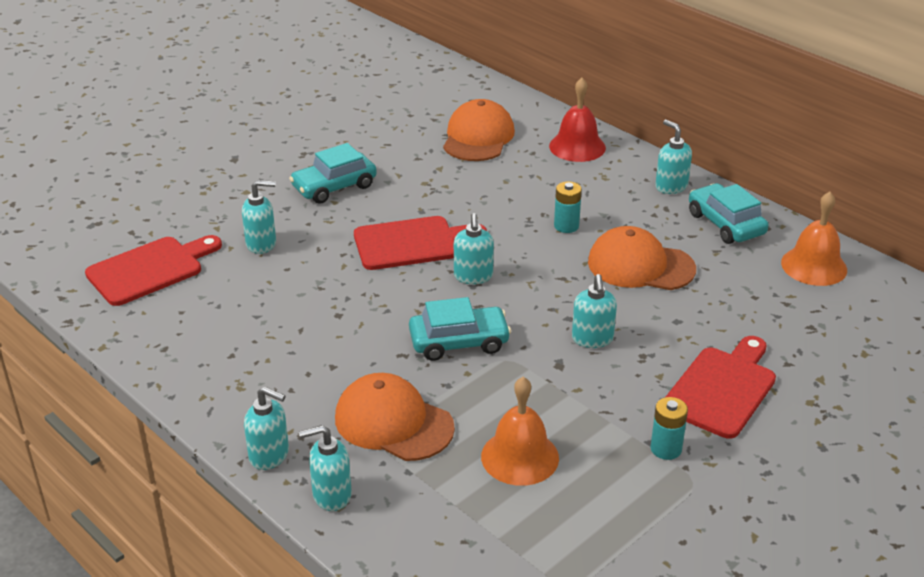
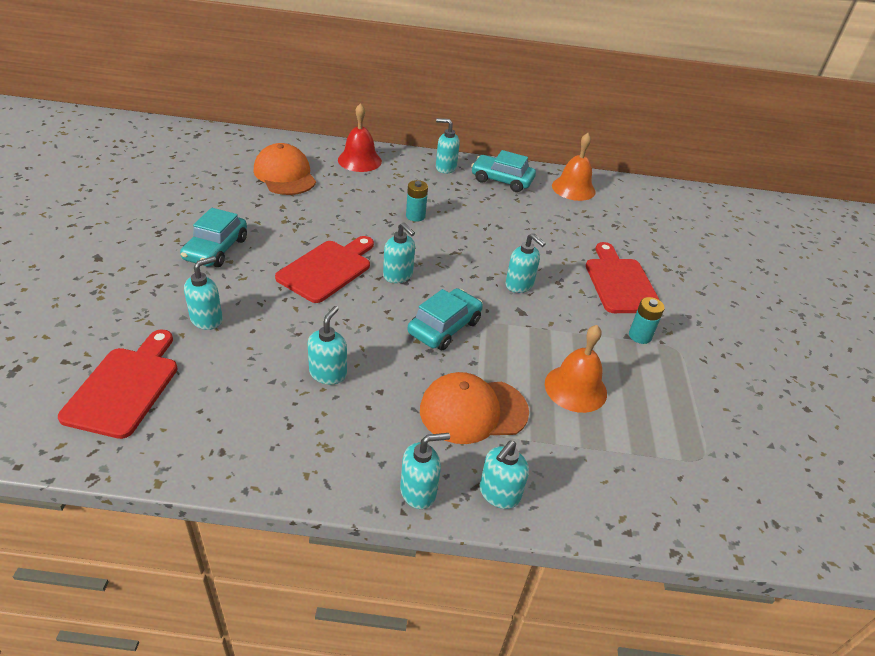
camera: 45 degrees left, 5 degrees up
orange cap [588,226,696,290] -> none
none -> turquoise soap dispenser [308,306,347,385]

